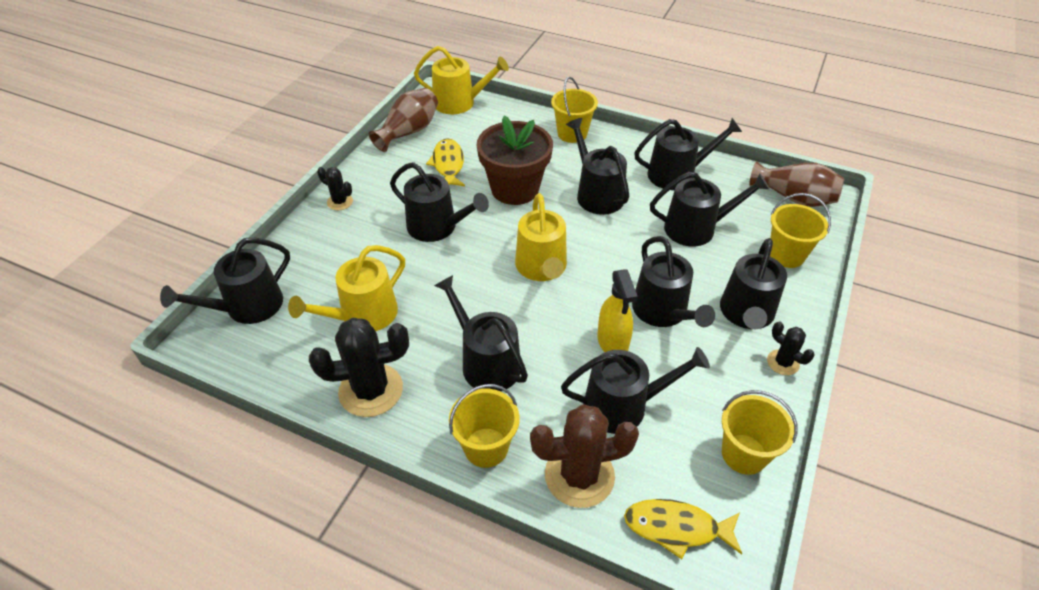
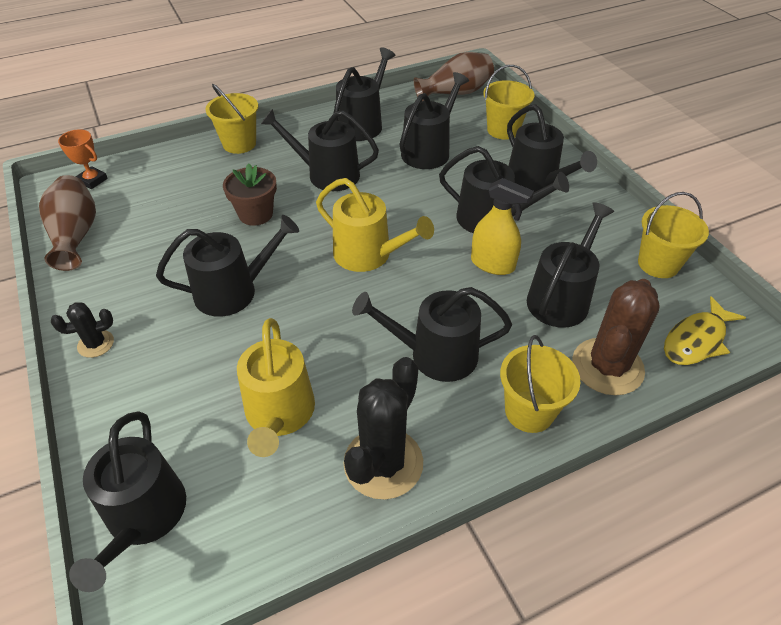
camera: 50 degrees left, 0 degrees up
yellow watering can [414,46,509,114] -> orange trophy [58,129,108,189]
yellow fish [426,138,465,186] -> none
brown flower pot [477,115,553,205] -> brown flower pot [223,163,277,226], size x0.61
black cactus [767,322,815,375] -> none

